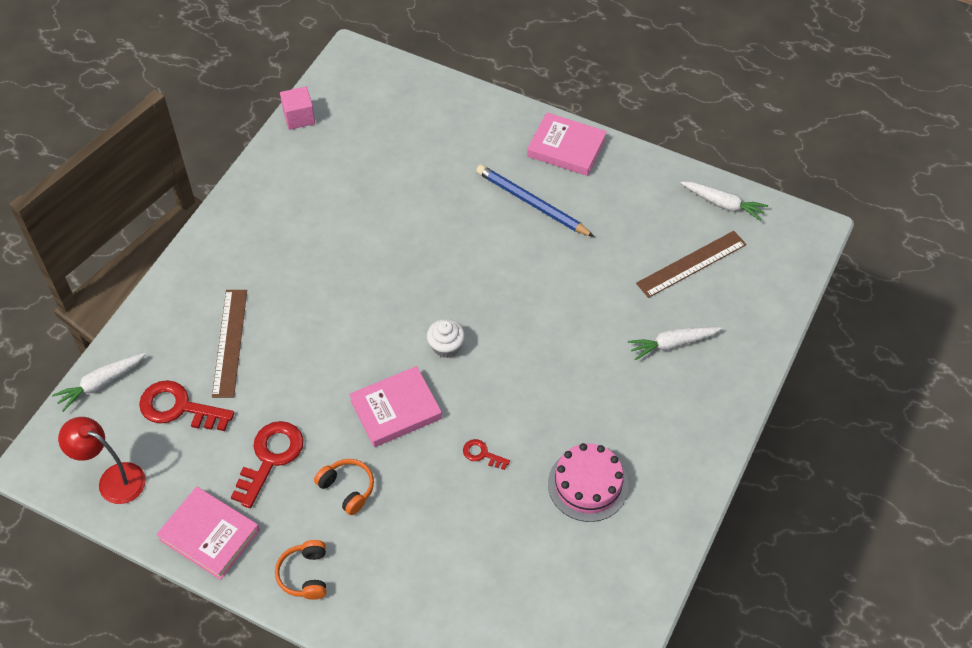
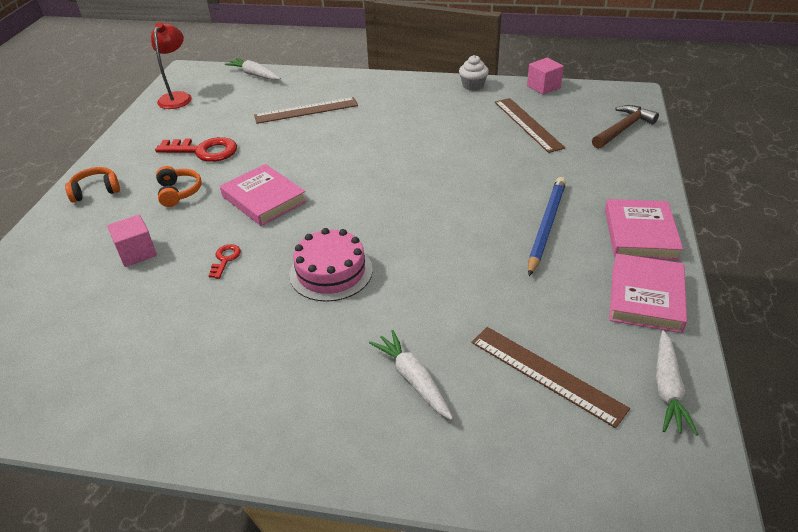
camera: 75 degrees right, 15 degrees down
red key [139,380,234,431] -> none
pink book [156,486,260,580] -> pink book moved to [609,253,687,333]
orange headphones [314,459,374,515] -> orange headphones turned 45 degrees counterclockwise [156,166,202,207]
white cupcake [427,319,465,358] -> white cupcake moved to [459,55,489,91]
pink cake [548,443,629,522] -> pink cake moved to [289,228,373,302]
none -> pink cube [107,215,157,267]
none -> brown ruler [495,98,565,153]
none -> brown hammer [592,105,659,149]

